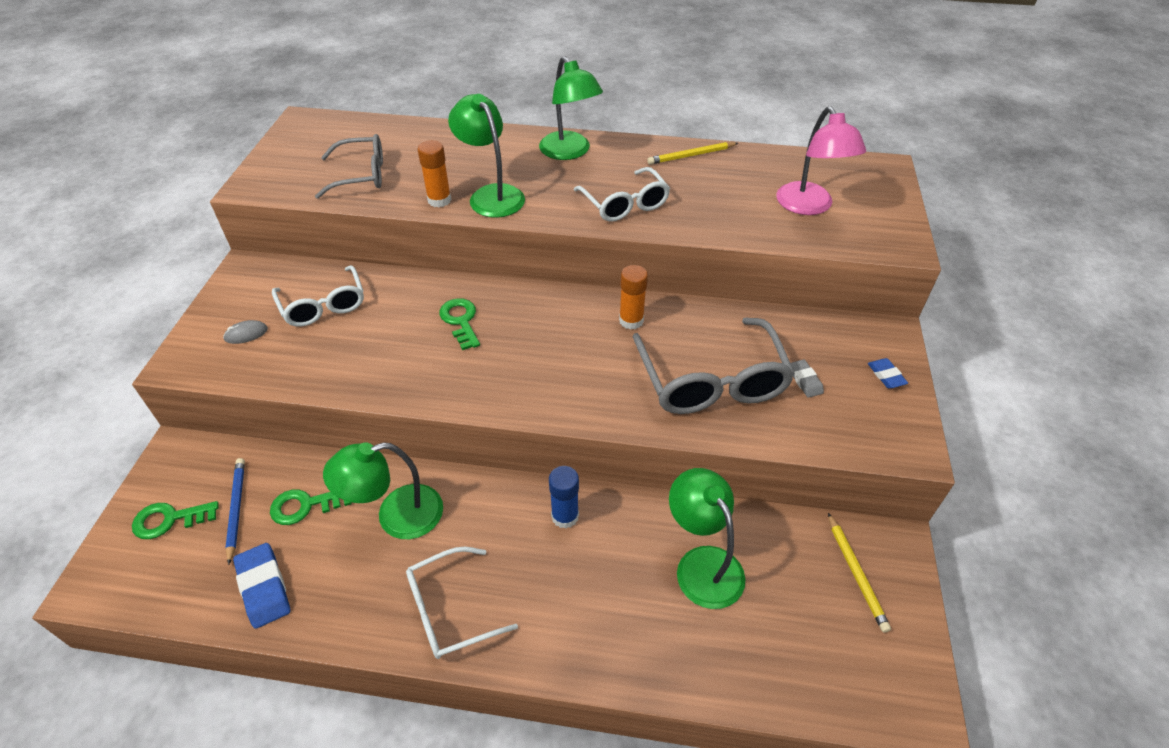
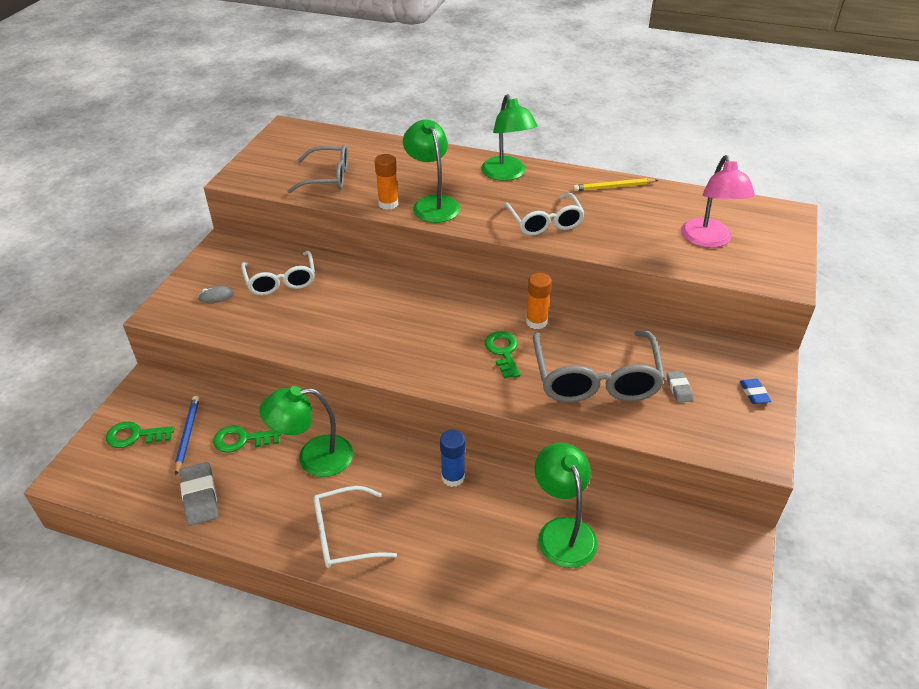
camera: 10 degrees right, 5 degrees down
blue eraser [233,543,290,629] -> grey eraser [180,462,218,526]
green key [439,298,480,350] -> green key moved to [485,331,521,379]
yellow pencil [828,513,891,633] -> none

